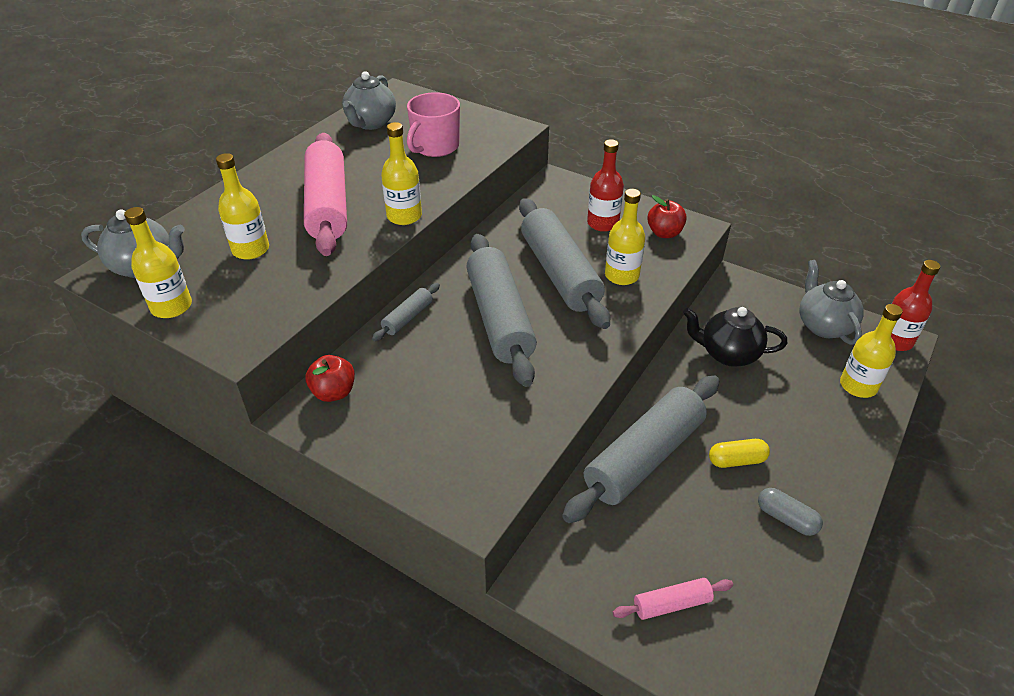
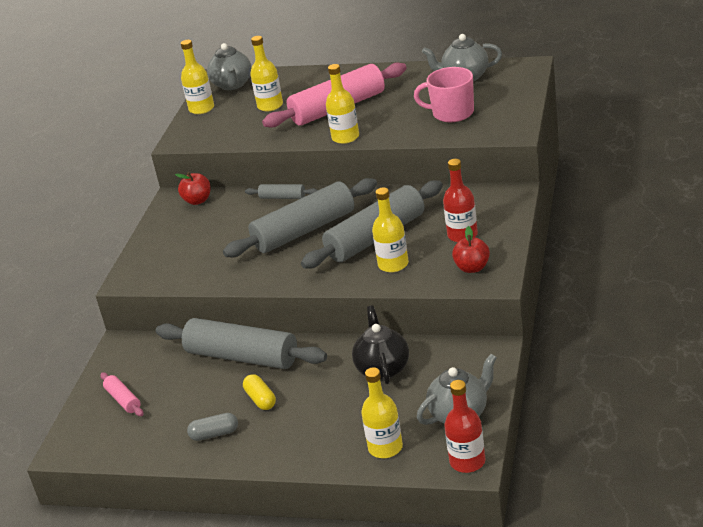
camera: 75 degrees right, 10 degrees down
grey capsule [758,488,823,536] -> grey capsule turned 60 degrees clockwise [187,413,238,441]

